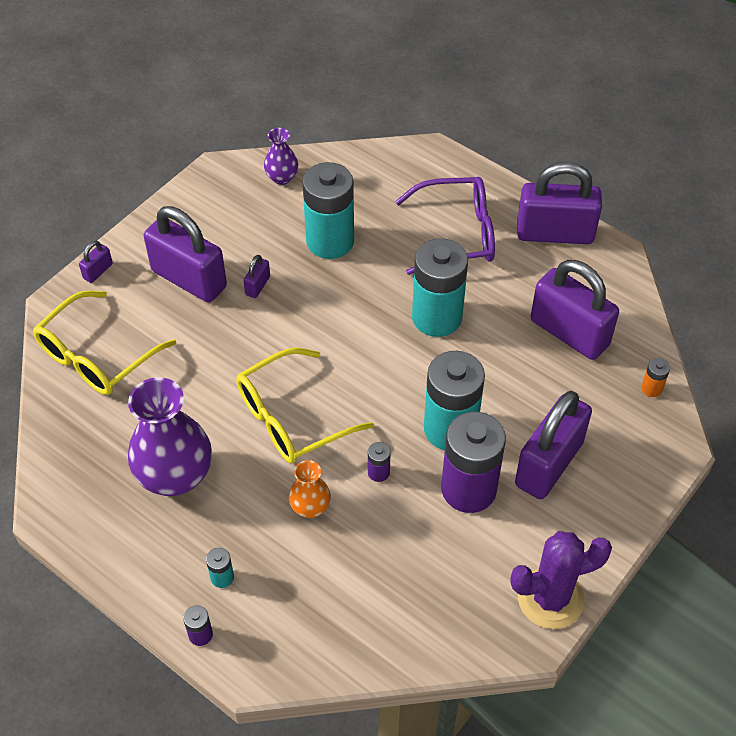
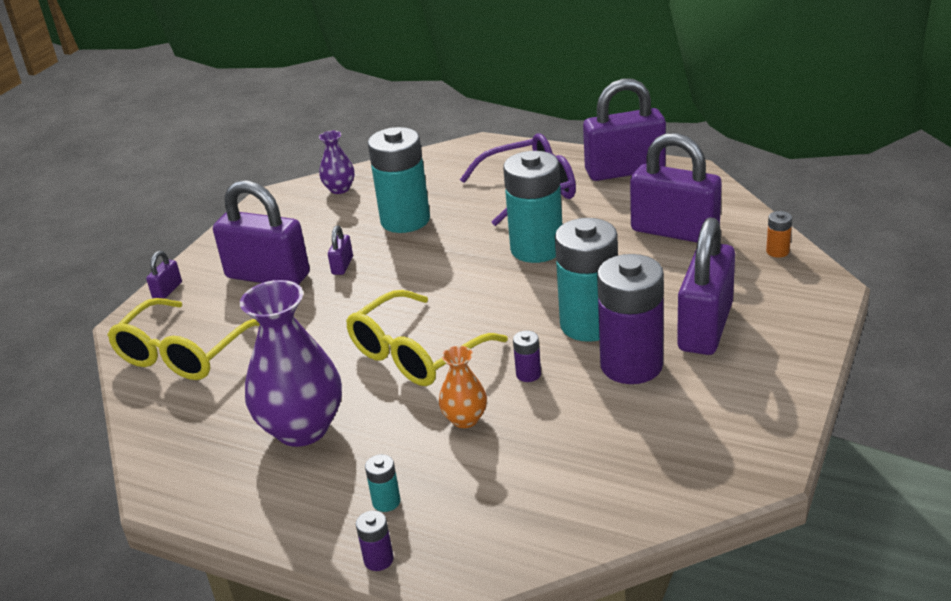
camera: 10 degrees left, 20 degrees down
purple cactus [510,531,612,629] -> none

